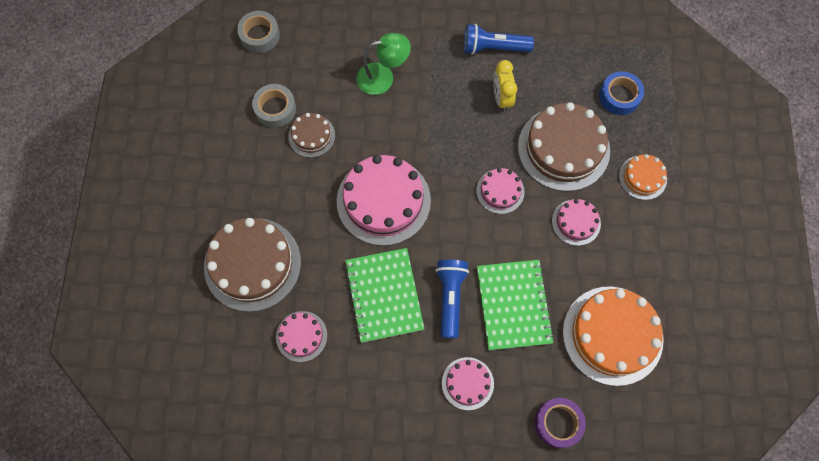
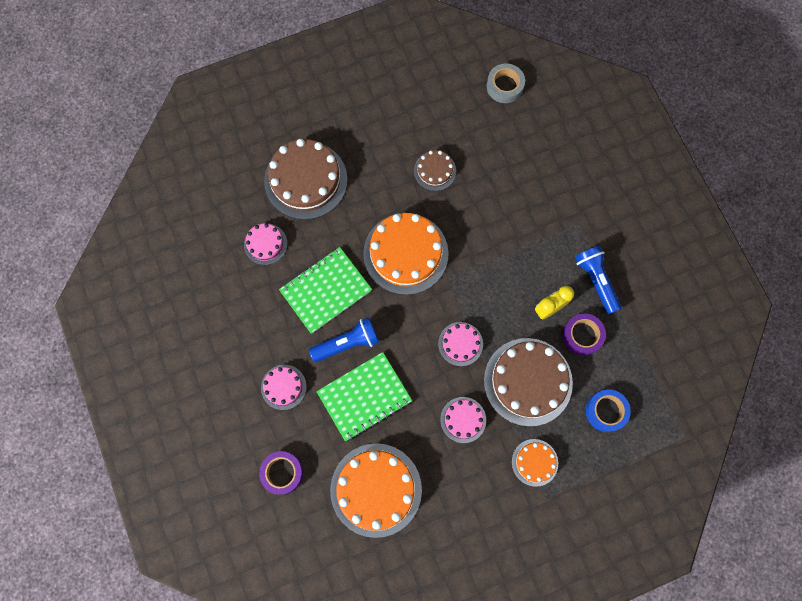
camera: 65 degrees right, 5 degrees up
grey tape [252,84,296,128] -> none
pink cake [337,155,431,246] -> orange cake [363,213,449,295]
green lamp [356,33,411,95] -> none
none -> purple tape [562,313,606,356]

